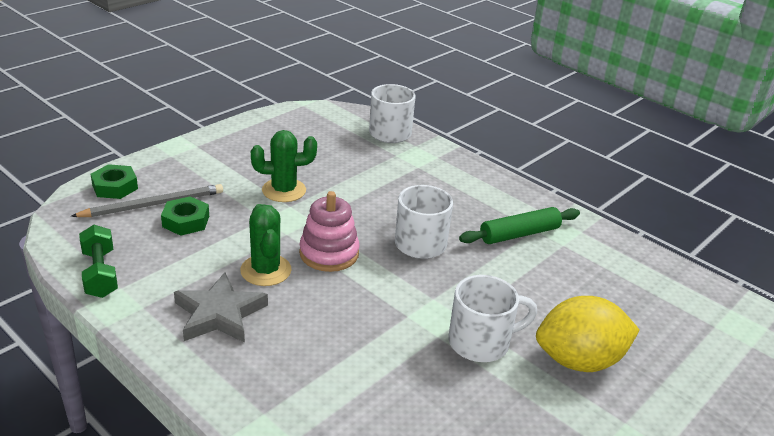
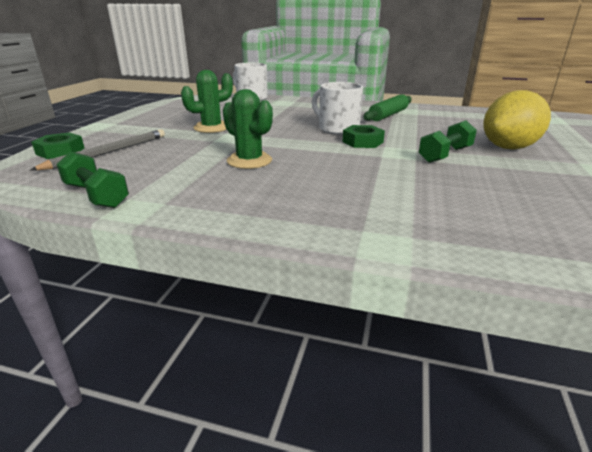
camera: 25 degrees left, 5 degrees down
green nut [161,196,209,236] -> green nut moved to [342,125,385,148]
grey star [174,272,268,343] -> none
pink stacking toy [299,191,359,272] -> none
white mug [448,275,537,362] -> green dumbbell [419,120,477,163]

